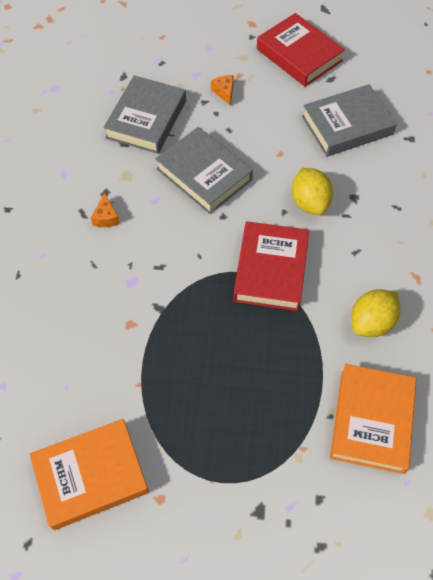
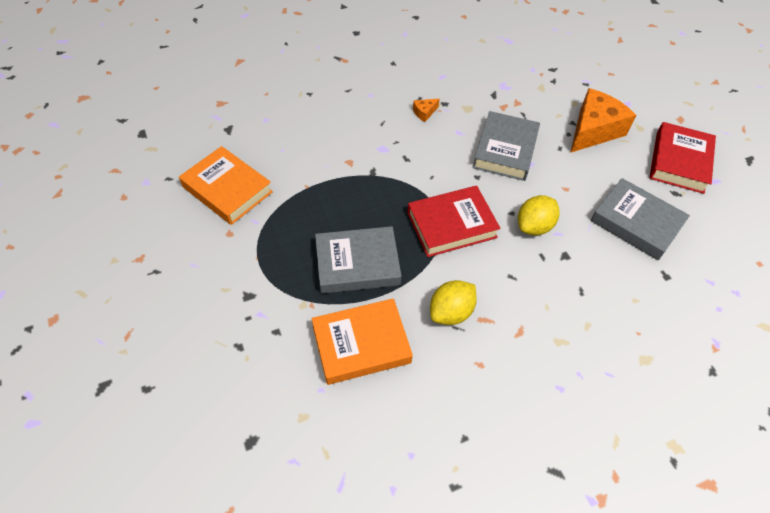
camera: 60 degrees right, 5 degrees down
grey book [103,75,186,154] -> grey book moved to [315,226,401,294]
orange cheese [211,75,234,106] -> orange cheese [570,88,636,153], size x2.43
yellow lemon [351,289,400,337] -> yellow lemon turned 60 degrees counterclockwise [430,280,477,325]

